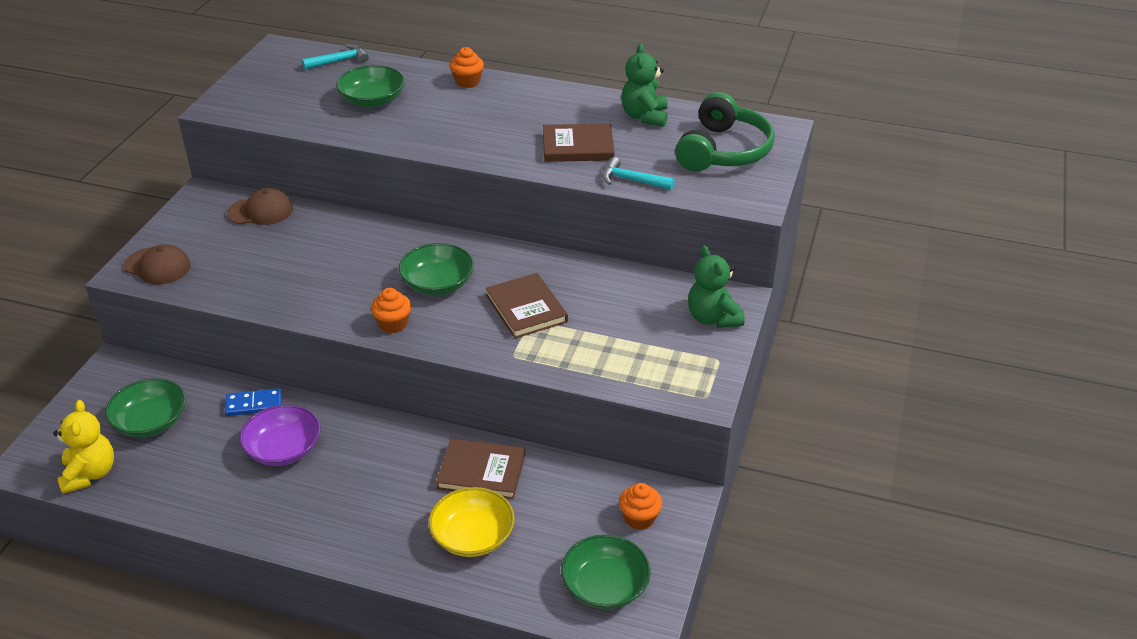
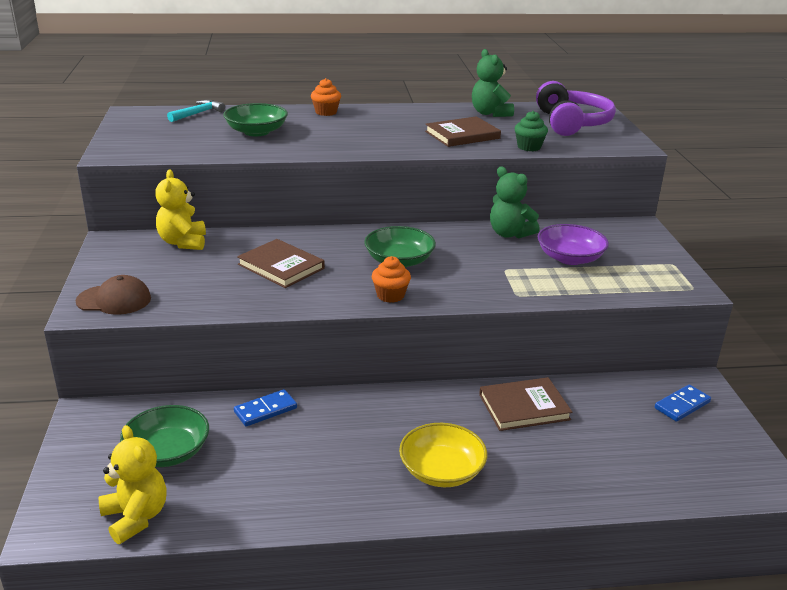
camera: 25 degrees left, 10 degrees down
brown cap [227,188,293,225] -> yellow teddy bear [155,170,206,250]
purple bowl [239,404,321,466] -> purple bowl moved to [538,224,609,265]
yellow bowl [429,487,515,557] -> yellow bowl moved to [399,423,487,487]
brown book [486,273,568,339] -> brown book moved to [237,239,325,288]
green bowl [561,534,651,609] -> none
turquoise hammer [602,157,675,190] -> green cupcake [515,111,548,151]
orange cupcake [619,483,662,530] -> blue domino [655,385,711,422]
green headphones [675,92,775,172] -> purple headphones [536,81,616,136]
green teddy bear [688,245,745,328] -> green teddy bear moved to [490,167,540,238]

